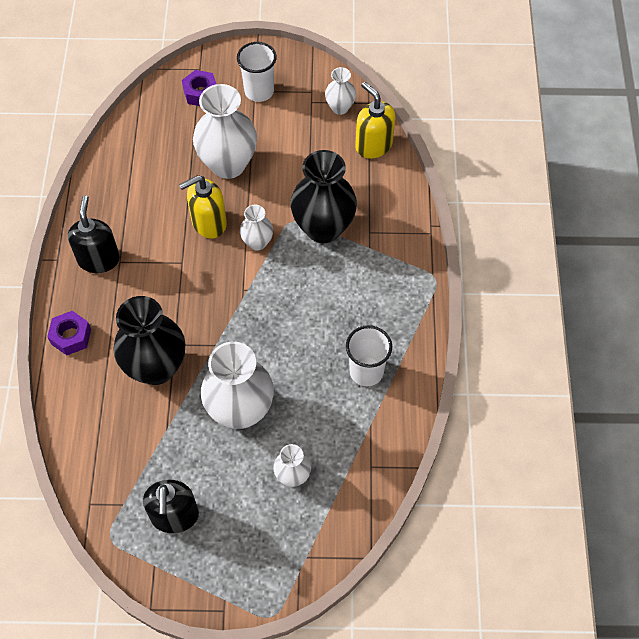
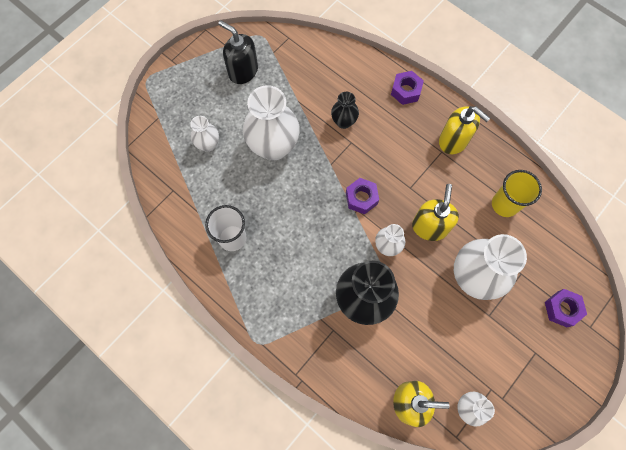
camera: 130 degrees right, 10 degrees up
black soap dispenser [68,195,120,273] -> yellow soap dispenser [439,106,490,154]
black vase [113,296,185,385] -> black vase [331,92,359,129], size x0.51
white cup [237,42,277,102] -> none
none -> purple nut [346,178,379,214]
none -> yellow cup [492,170,542,217]

